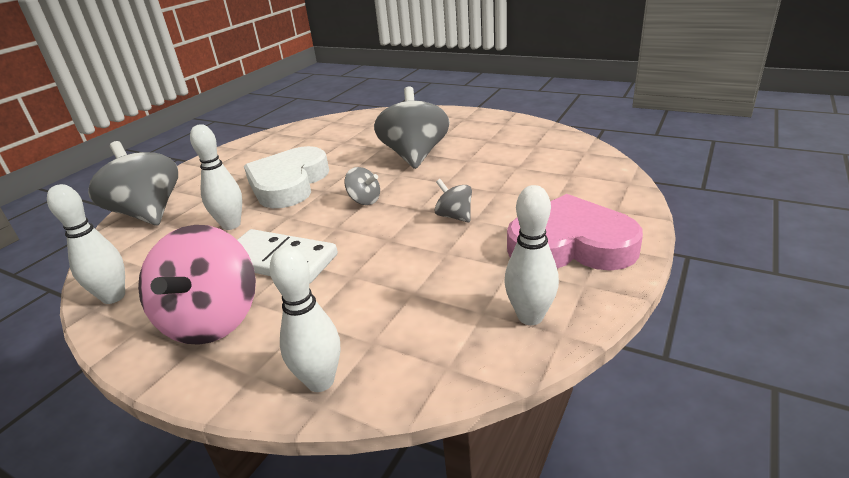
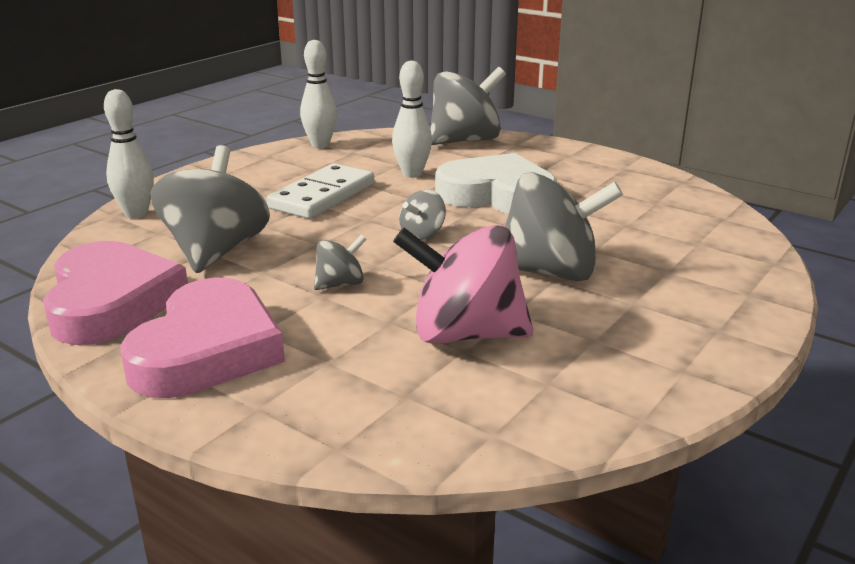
camera: 95 degrees right, 5 degrees down
pink spinning top [138,225,256,345] -> pink spinning top moved to [393,225,533,344]
white bowling pin [504,185,559,325] -> pink heart [43,241,188,345]
none -> grey spinning top [151,145,270,273]

